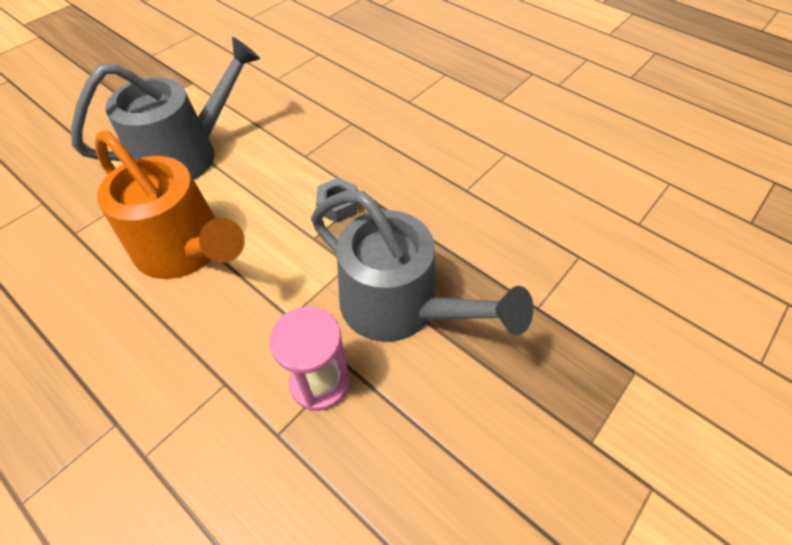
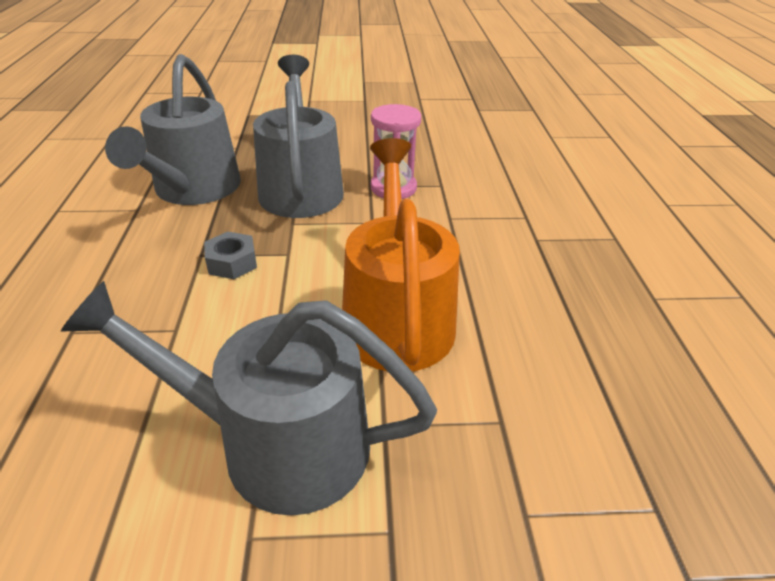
camera: 135 degrees left, 15 degrees down
none -> grey watering can [105,54,241,205]

